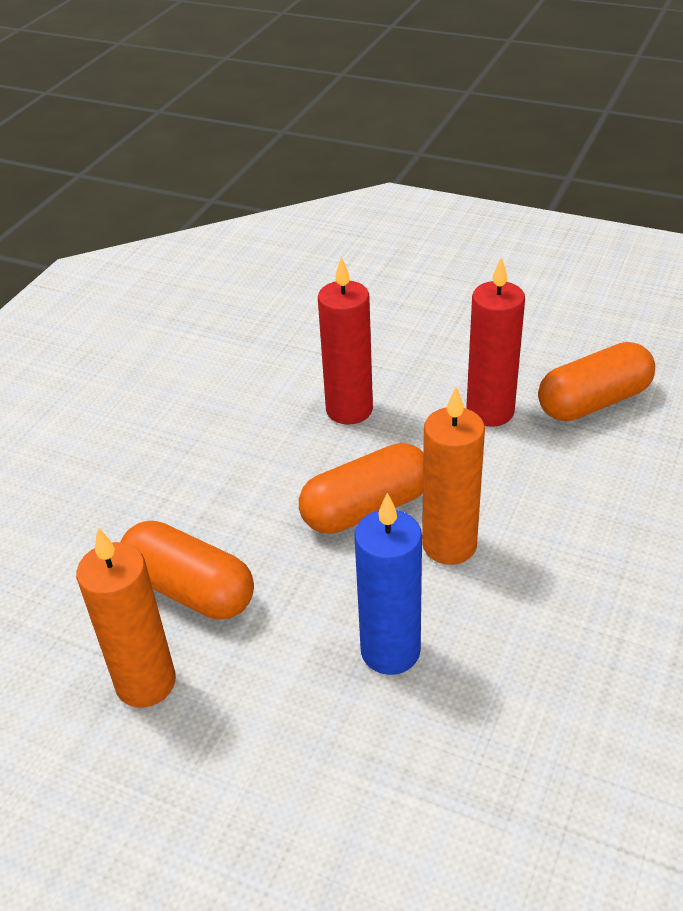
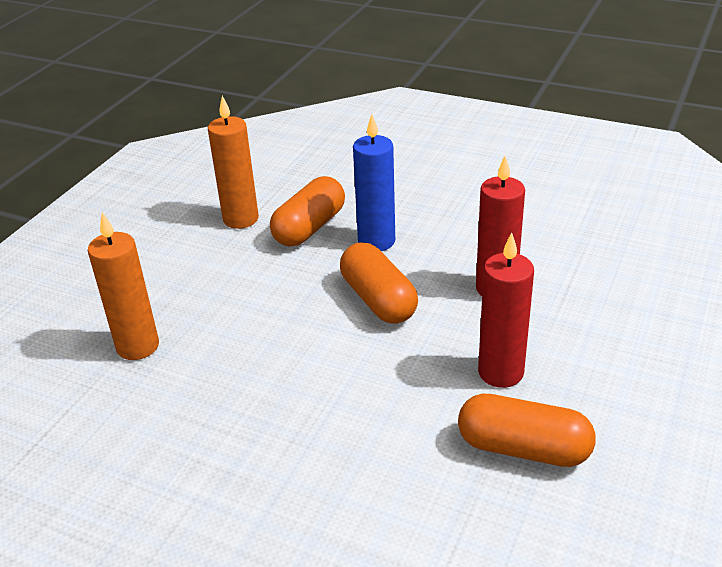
camera: 90 degrees right, 5 degrees down
blue candle [354,493,422,675] -> blue candle moved to [353,114,395,251]
orange candle [422,387,485,565] -> orange candle moved to [88,212,159,360]
orange capsule [538,342,655,421] -> orange capsule turned 45 degrees counterclockwise [458,394,596,467]

